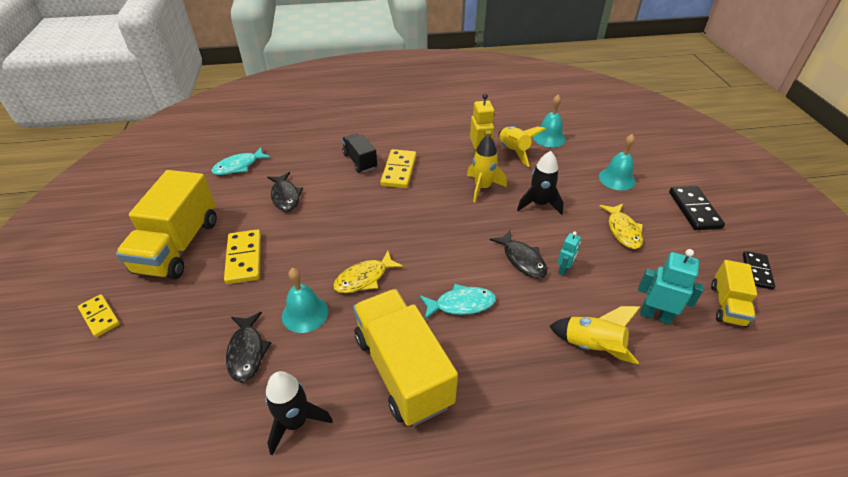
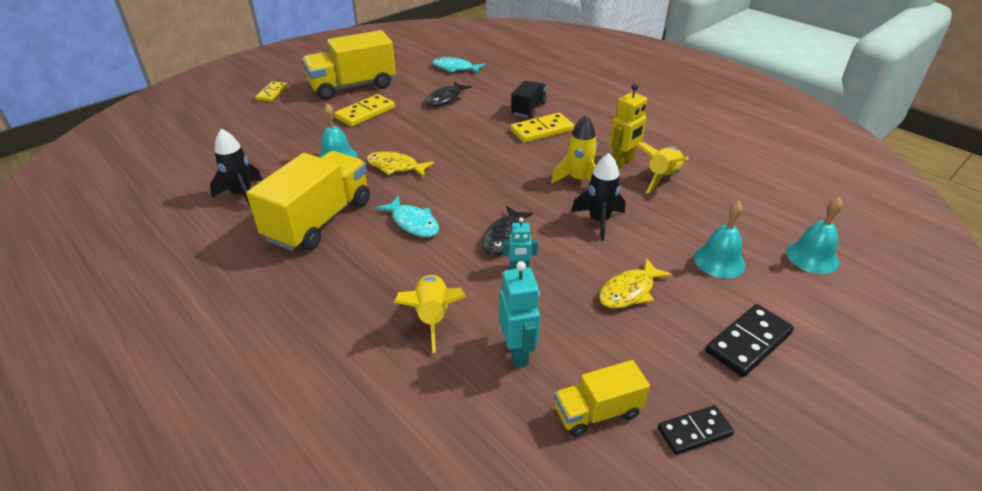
camera: 55 degrees right, 5 degrees down
black fish [226,312,271,383] -> none
turquoise bell [533,95,566,147] -> turquoise bell moved to [786,197,843,274]

